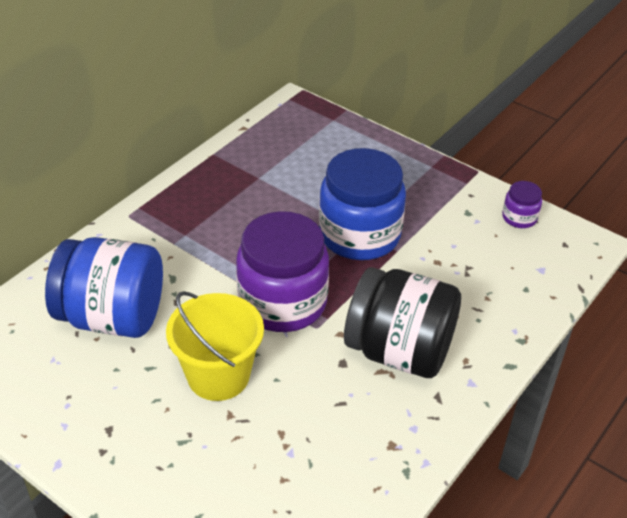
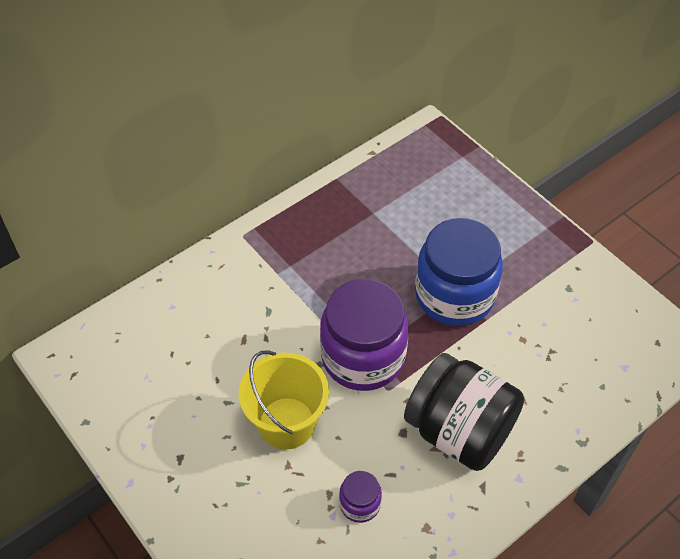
camera: 15 degrees right, 10 degrees up
blue jar [45,237,163,338] -> none
purple jar [502,181,542,228] -> purple jar moved to [339,471,382,523]

